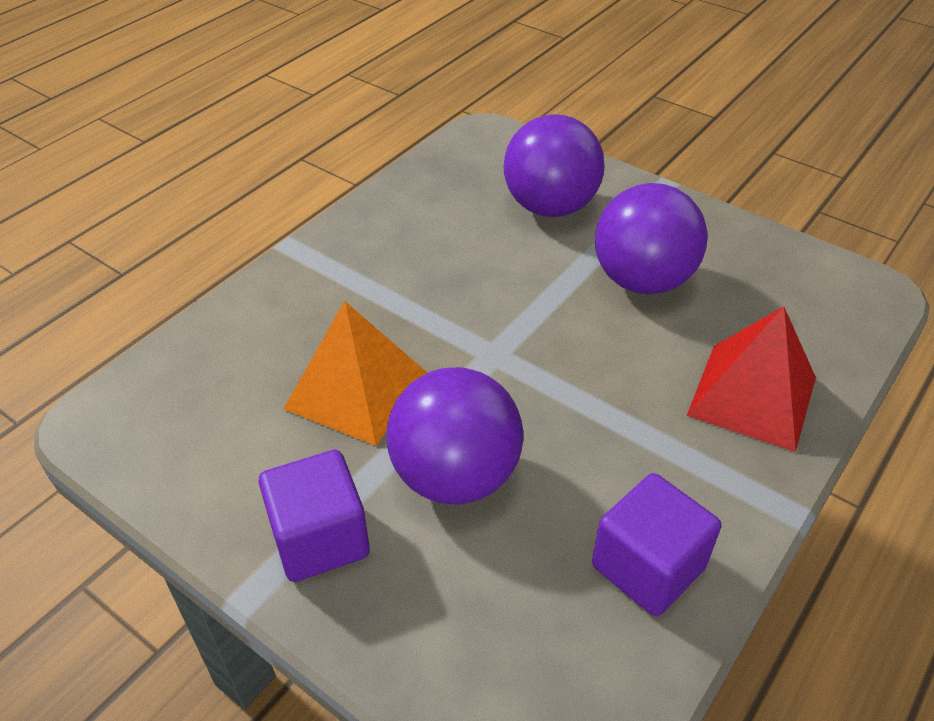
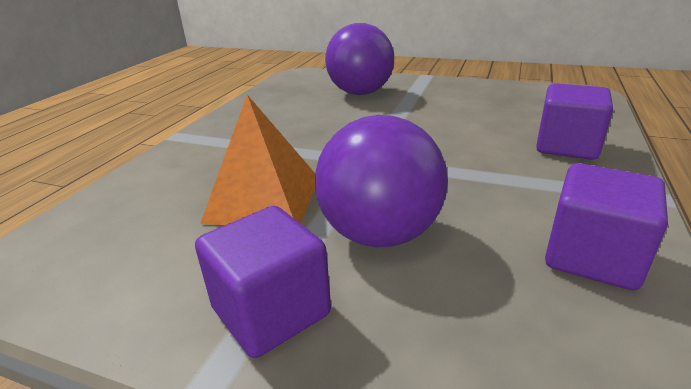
camera: 15 degrees left, 15 degrees down
purple ball [595,183,707,294] -> none
red pyramid [687,306,816,452] -> purple cube [536,83,613,160]

